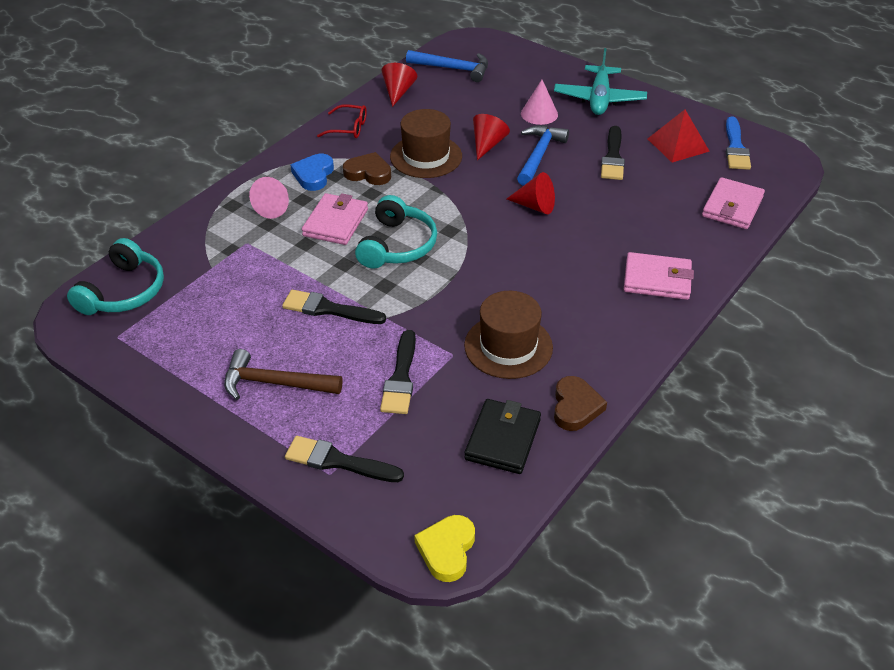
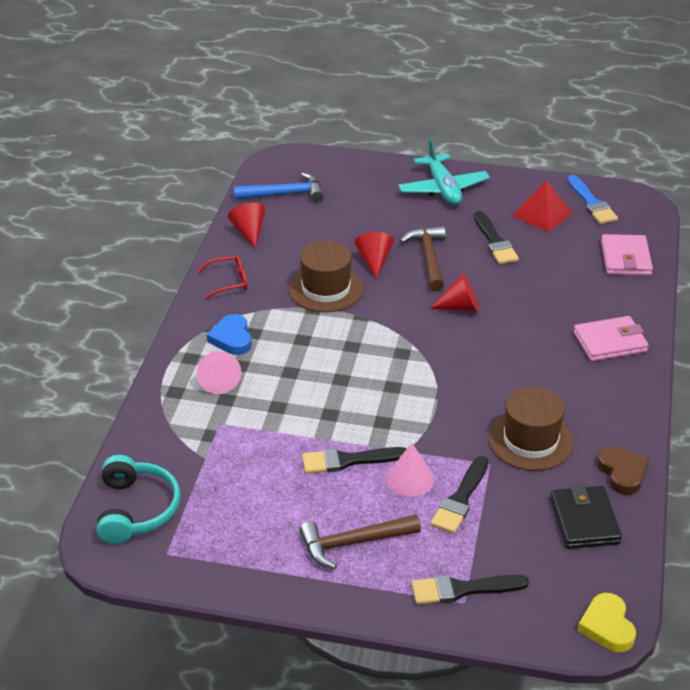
camera: 25 degrees left, 5 degrees down
pink wallet [302,193,368,245] -> none
brown heart [343,152,391,185] -> none
turquoise headphones [355,195,437,269] -> none
black brush [380,330,416,414] -> black brush turned 45 degrees clockwise [431,456,488,534]
blue hammer [517,126,569,186] -> brown hammer [400,226,446,291]
pink cone [521,80,558,125] -> pink cone moved to [387,443,434,497]

